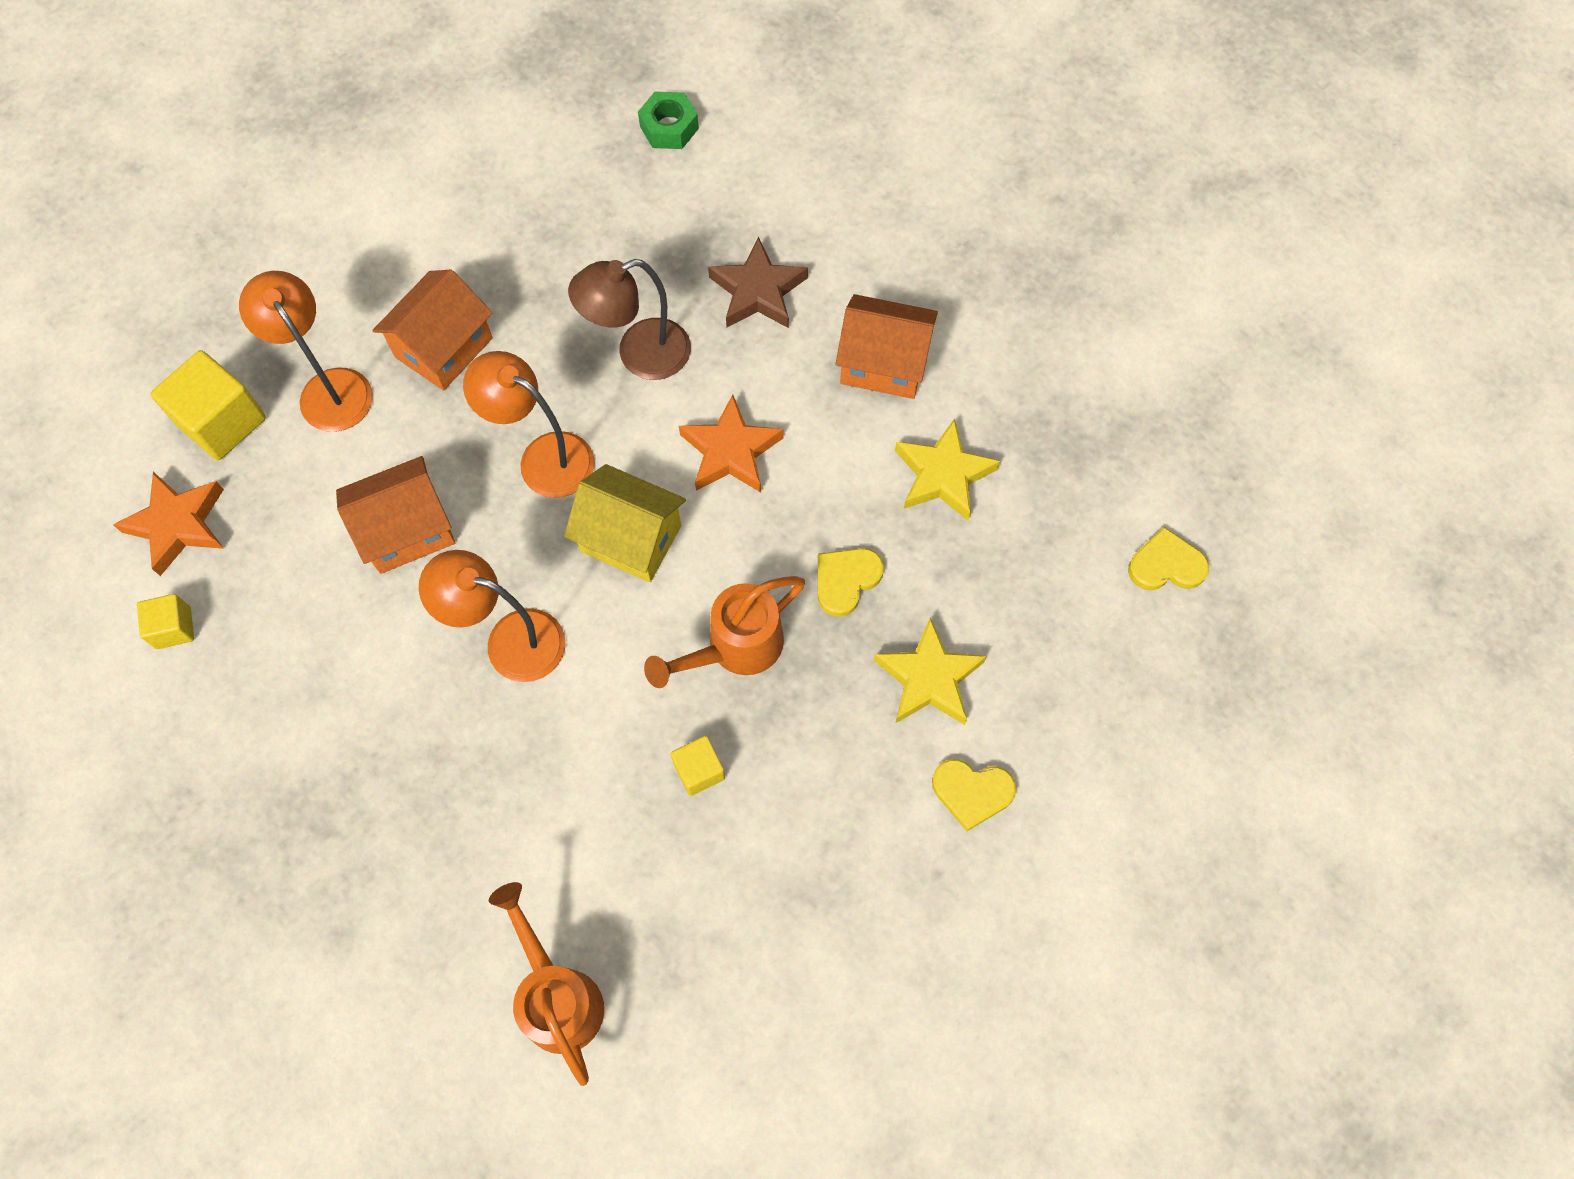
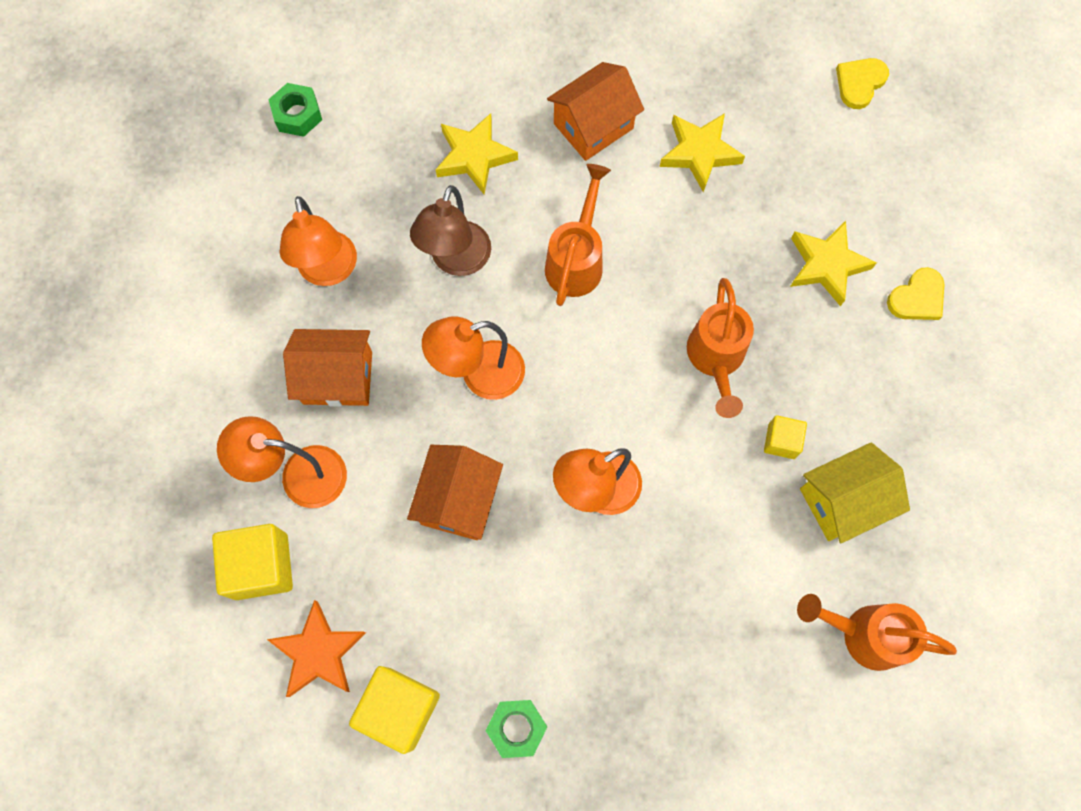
camera: 50 degrees left, 5 degrees up
yellow cube [137,594,194,649] -> yellow cube [349,666,440,754], size x1.80
orange house [372,269,493,391] -> orange house turned 75 degrees counterclockwise [283,329,372,407]
yellow house [564,464,686,582] -> yellow house moved to [800,442,910,543]
orange star [679,395,783,493] -> orange watering can [545,164,611,306]
brown star [708,237,808,328] -> yellow star [436,113,518,194]
yellow heart [818,548,884,617] -> none
none -> orange lamp [279,196,357,286]
none -> green nut [485,700,547,758]

